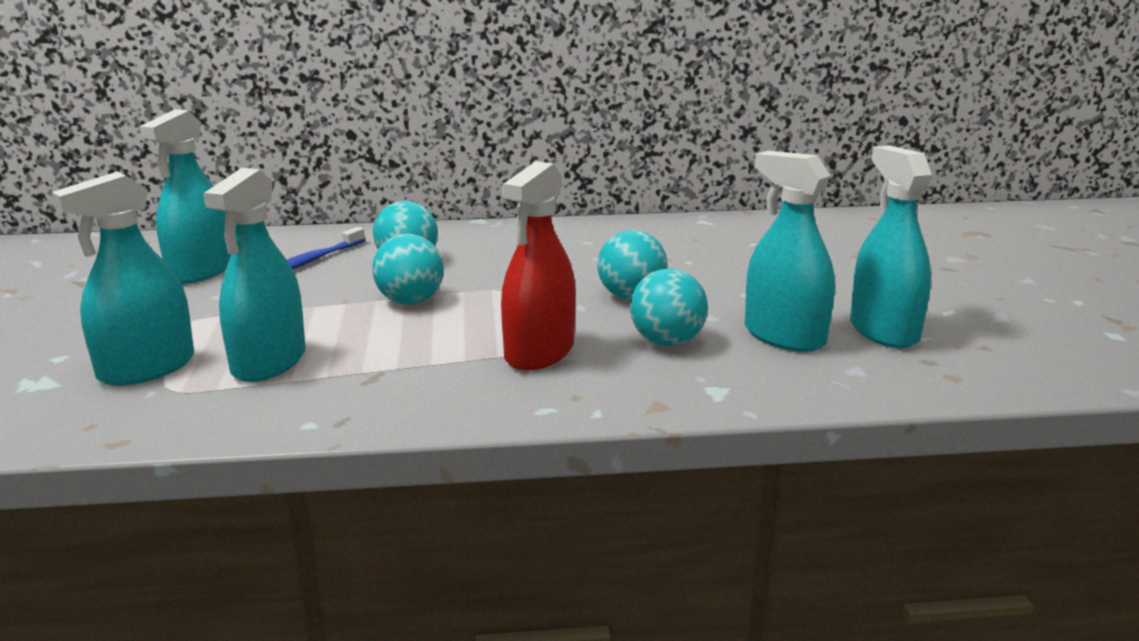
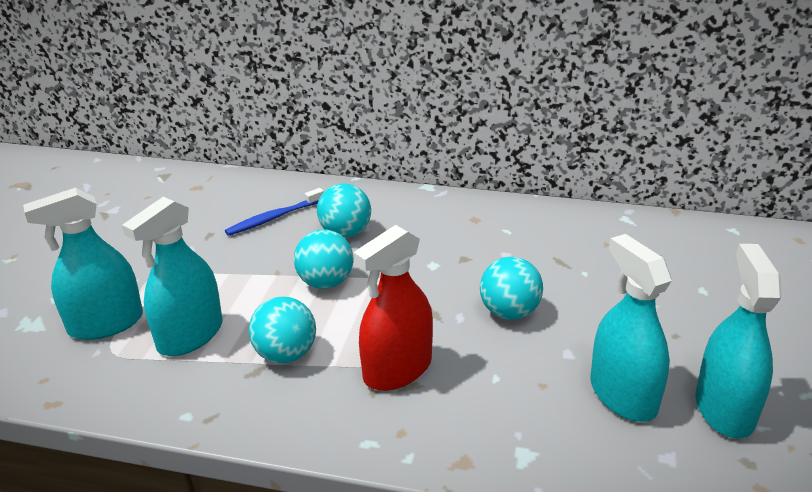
camera: 20 degrees right, 10 degrees up
turquoise spray bottle [140,109,231,284] -> none
turquoise ball [630,269,708,346] -> turquoise ball moved to [249,297,316,364]

